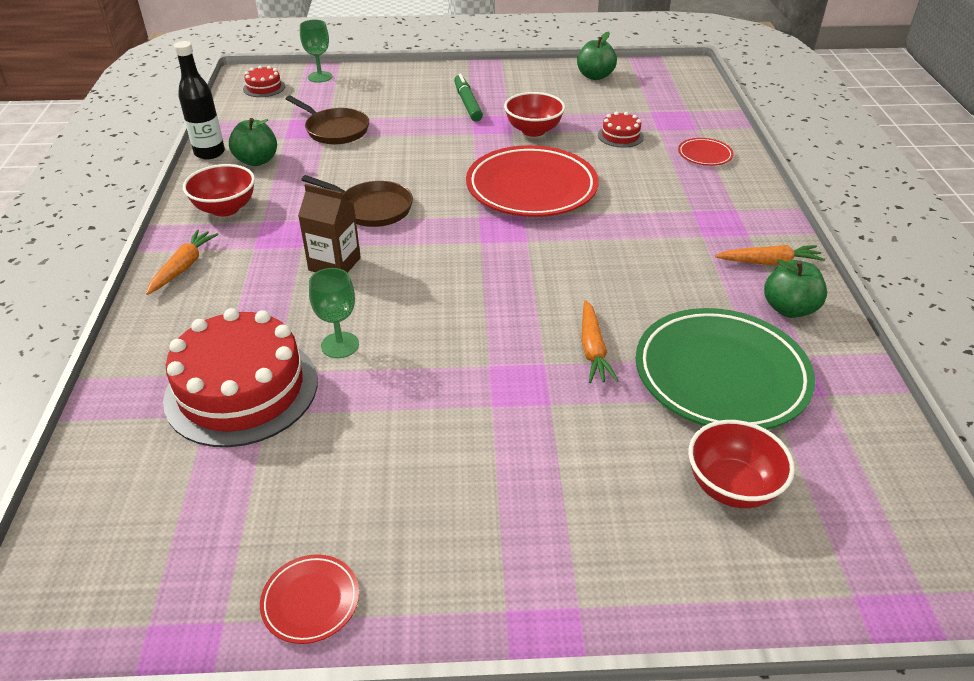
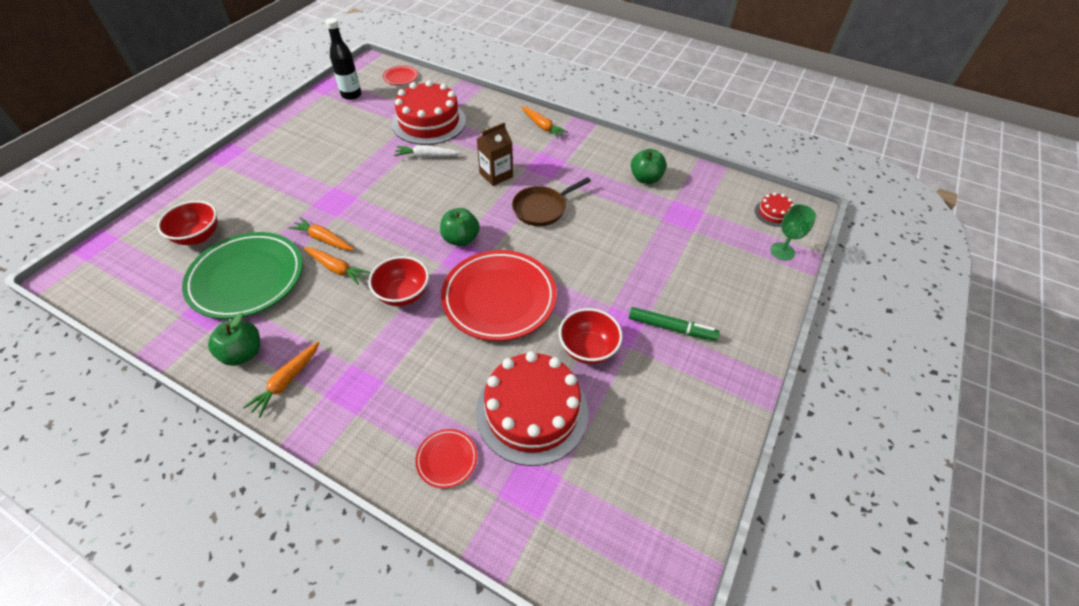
camera: 120 degrees right, 10 degrees up
black bottle [174,41,225,159] -> black bottle moved to [326,18,361,100]
red bowl [183,164,255,217] -> red bowl moved to [368,256,429,306]
red plate [260,554,359,644] -> red plate moved to [383,66,418,85]
brown pan [286,96,369,144] -> none
green goblet [309,268,359,358] -> white carrot [394,145,462,157]
green apple [577,31,617,80] -> green apple moved to [440,208,480,246]
red cake [598,112,644,148] -> red cake [476,351,589,466], size x2.23
none -> orange carrot [303,247,370,285]

